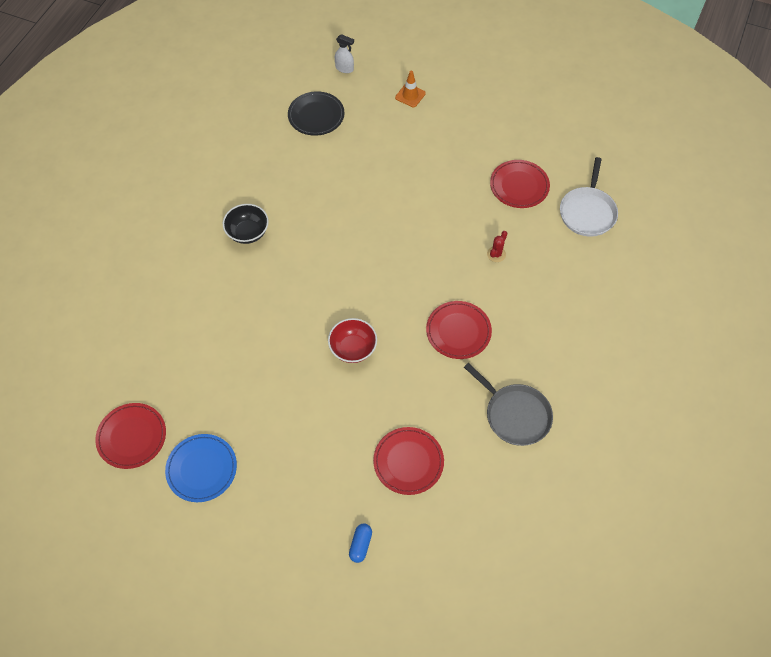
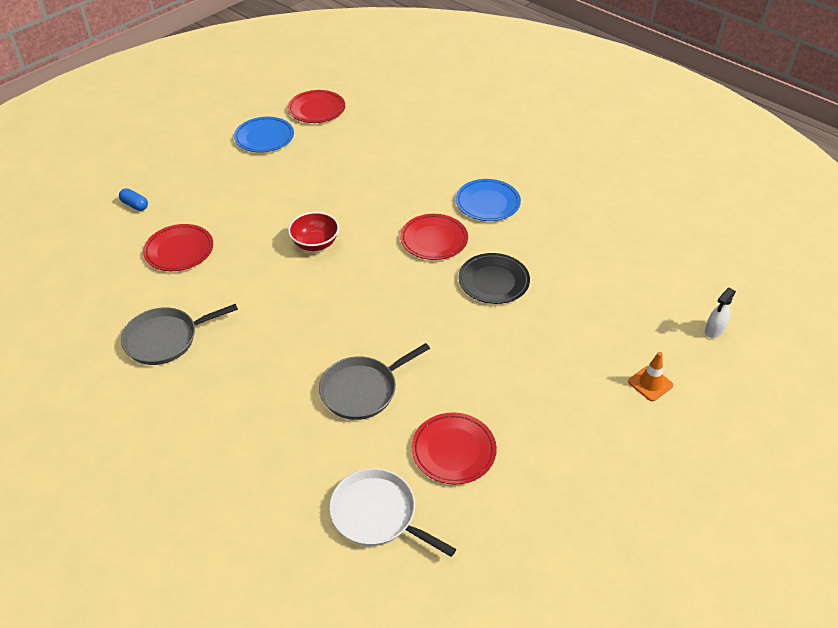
camera: 110 degrees right, 15 degrees down
black bowl [223,204,269,244] -> blue plate [456,179,521,221]
black plate [288,91,345,136] -> black plate moved to [459,253,530,304]
red plate [426,301,492,359] -> red plate moved to [400,214,468,260]
red cactus [487,231,507,262] -> grey pan [319,343,430,420]

